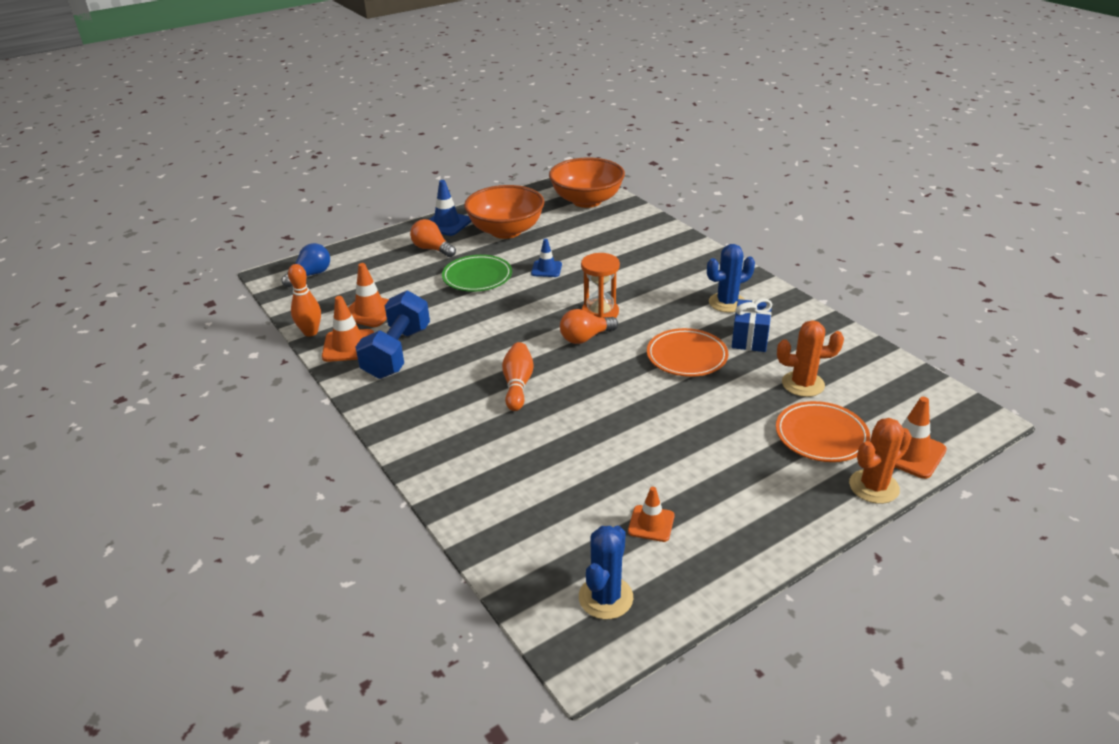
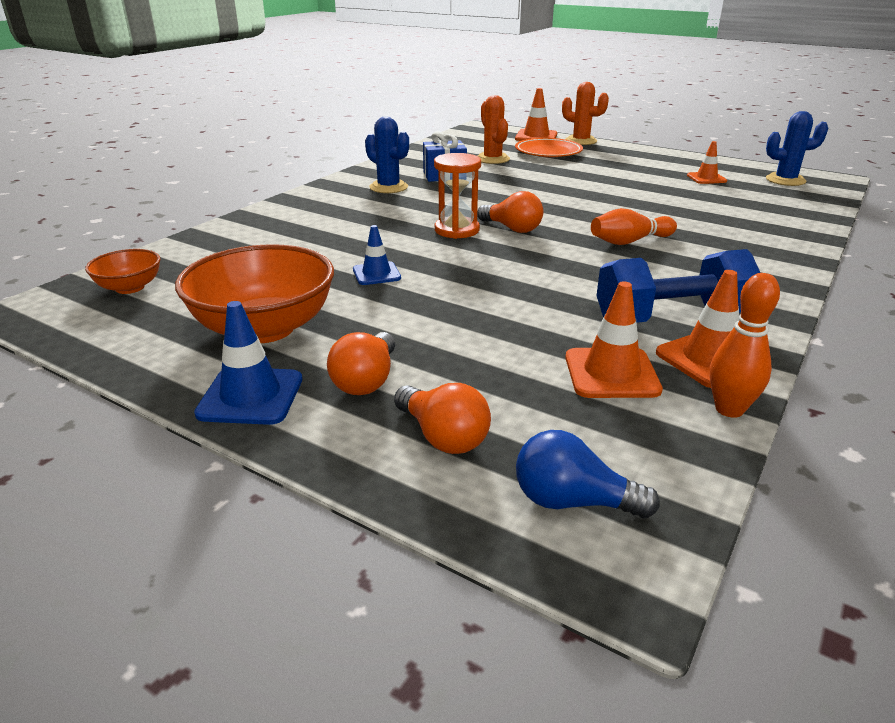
camera: 115 degrees left, 5 degrees down
green plate [442,255,512,292] -> none
orange bowl [549,158,625,208] -> orange bowl [85,249,160,294], size x0.52
orange plate [647,328,728,377] -> none
none -> orange light bulb [394,383,491,454]

